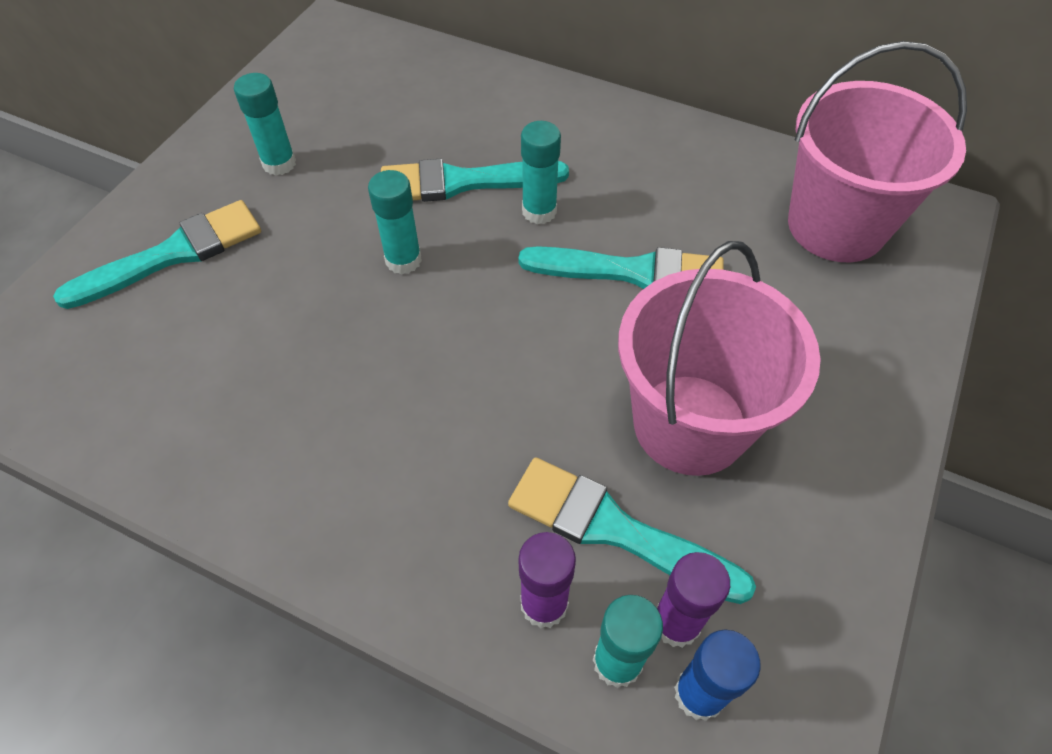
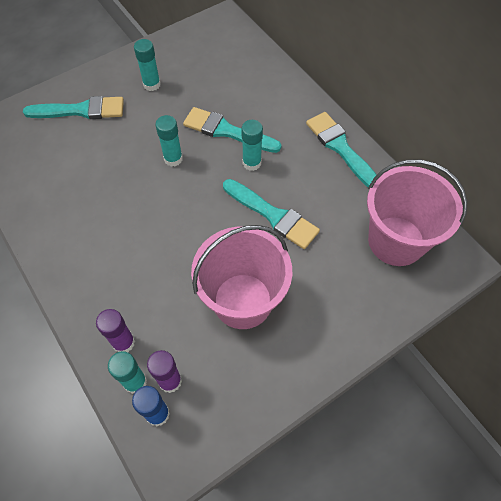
camera: 30 degrees right, 5 degrees up
turquoise brush [508,457,756,604] -> turquoise brush moved to [306,112,377,187]

